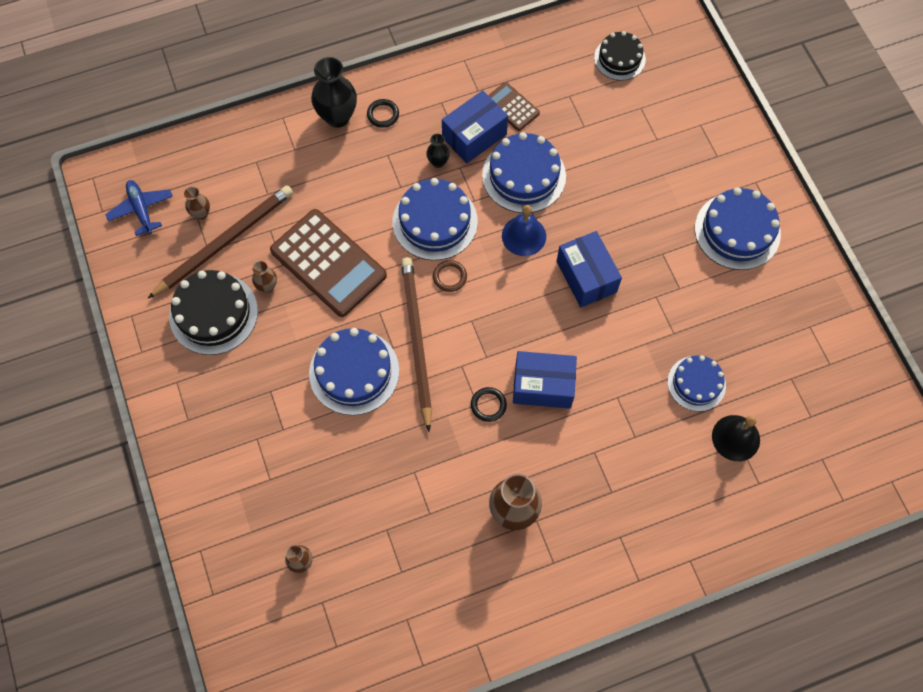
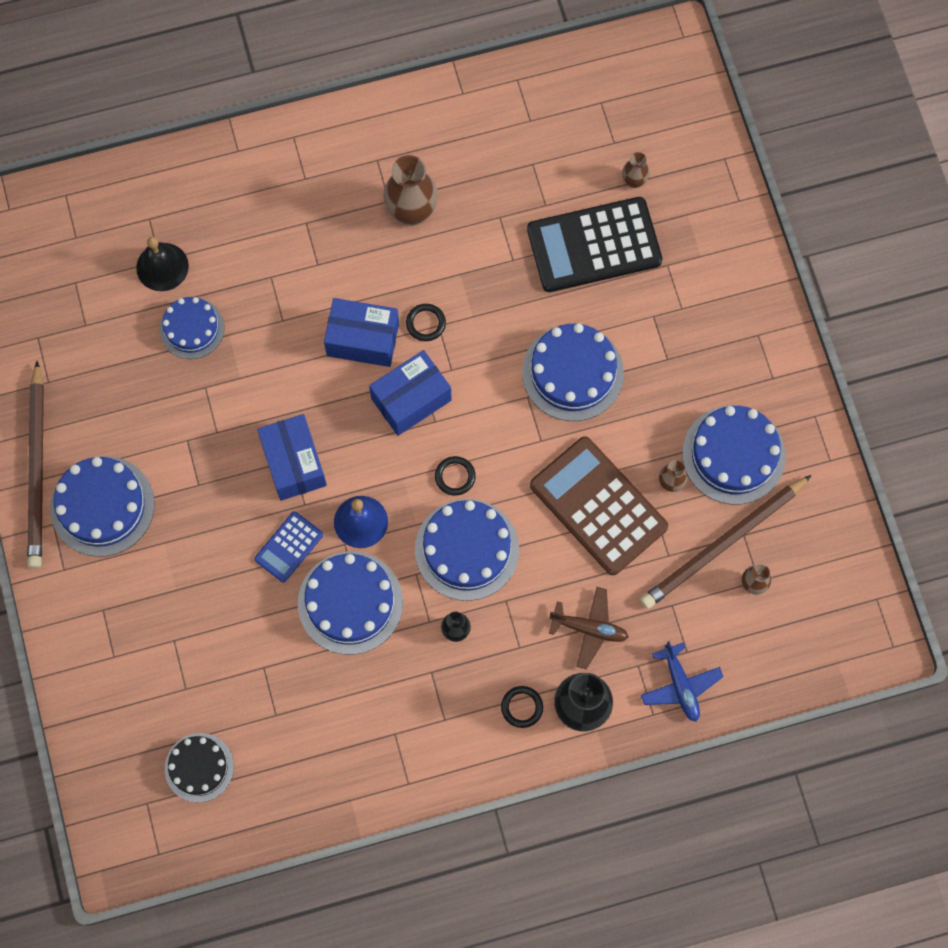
camera: 175 degrees left, 5 degrees up
blue plane [105,180,173,236] -> blue plane moved to [641,641,724,721]
black cake [169,270,258,355] -> blue cake [682,406,786,505]
brown pencil [401,257,432,432] -> brown pencil moved to [27,361,44,569]
brown ring [433,260,467,292] -> black ring [435,456,476,496]
blue box [442,90,508,163] -> blue box moved to [369,350,452,436]
brown calculator [488,82,540,131] -> none
none -> blue calculator [254,511,323,582]
none -> black calculator [527,197,663,292]
none -> brown plane [549,587,629,669]

